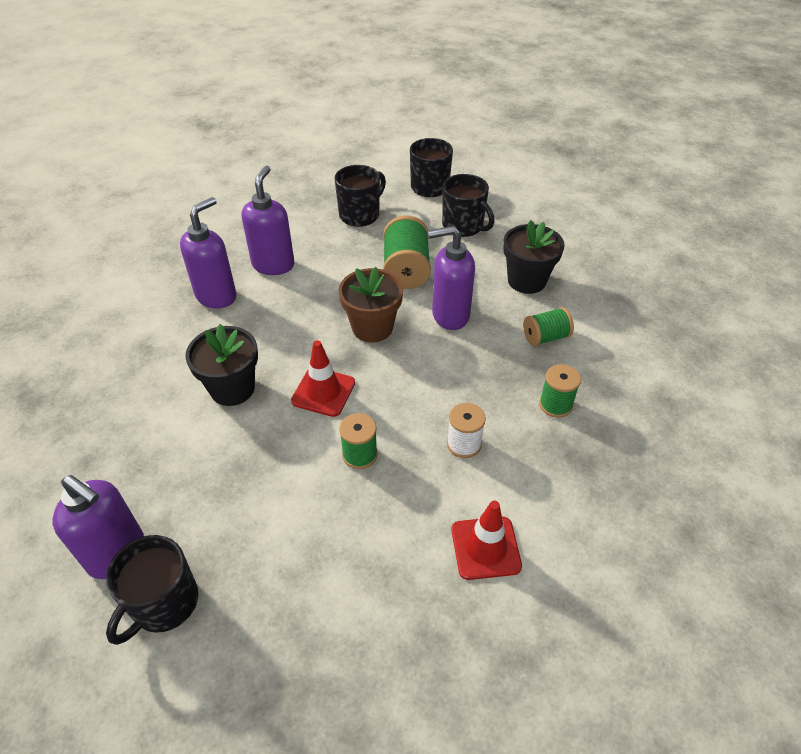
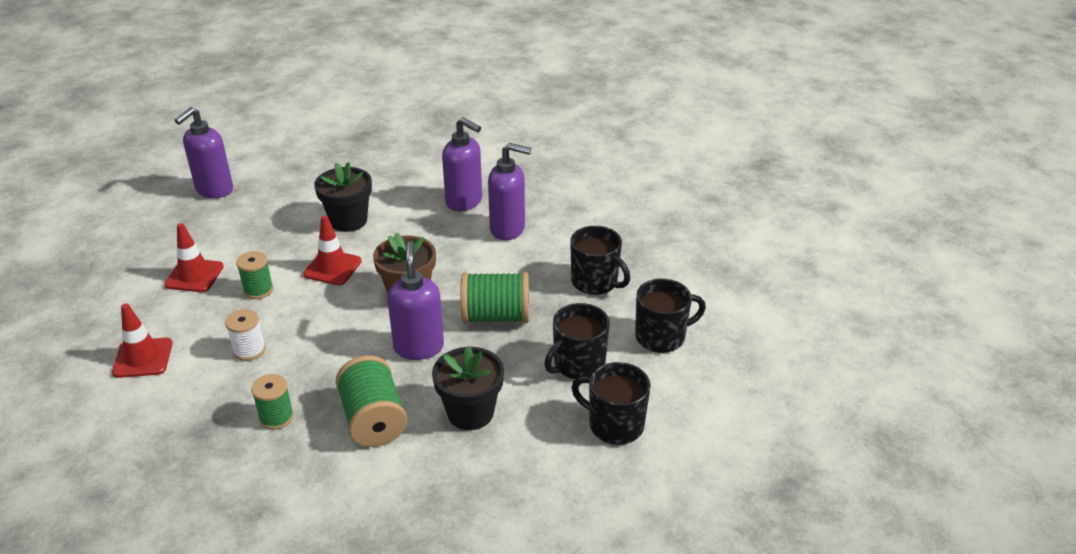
camera: 90 degrees right, 10 degrees down
black mug [106,535,199,645] -> black mug moved to [571,362,651,445]
green spool [523,307,574,346] -> green spool [335,355,407,447], size x1.64
none -> red traffic cone [164,223,224,292]

